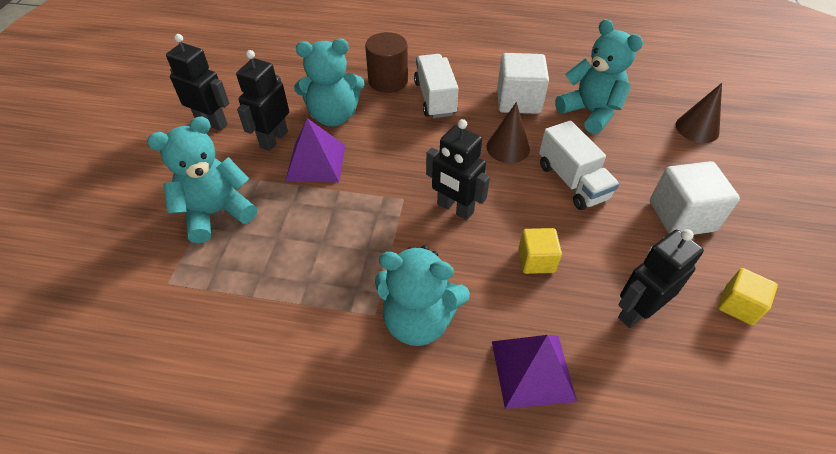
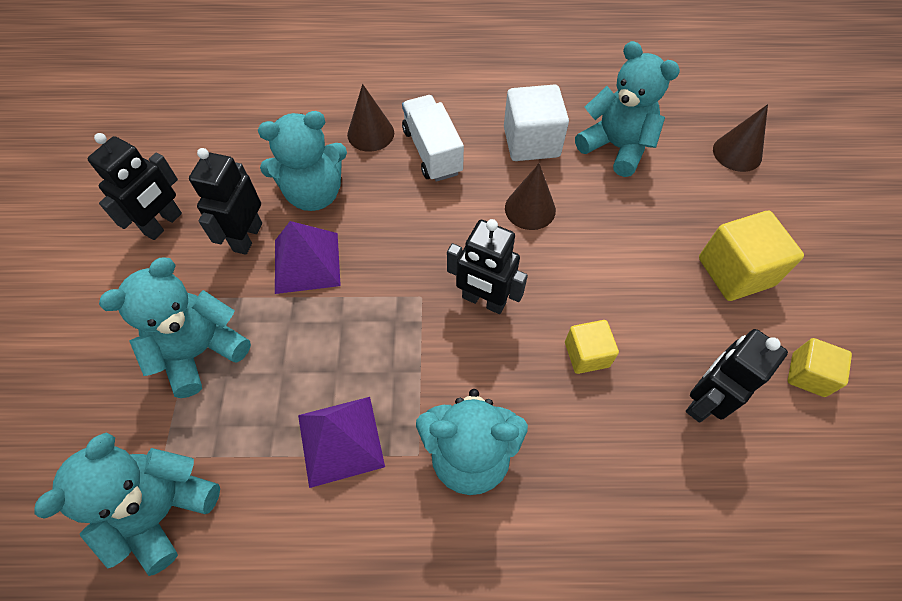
camera: 10 degrees left, 10 degrees up
black robot [166,34,229,131] -> black robot turned 105 degrees clockwise [88,133,182,240]
brown cylinder [365,32,408,93] -> brown cone [347,84,394,152]
purple pyramid [492,335,577,409] -> purple pyramid moved to [298,397,385,488]
white truck [539,120,619,210] -> none
white cube [650,161,740,235] -> yellow cube [699,211,804,301]
none -> turquoise teddy bear [34,432,220,576]

